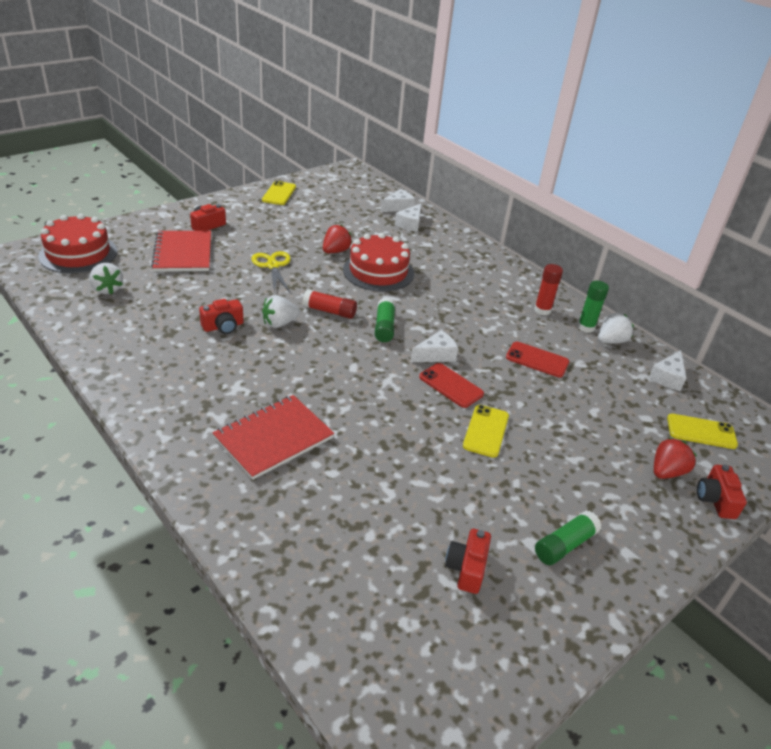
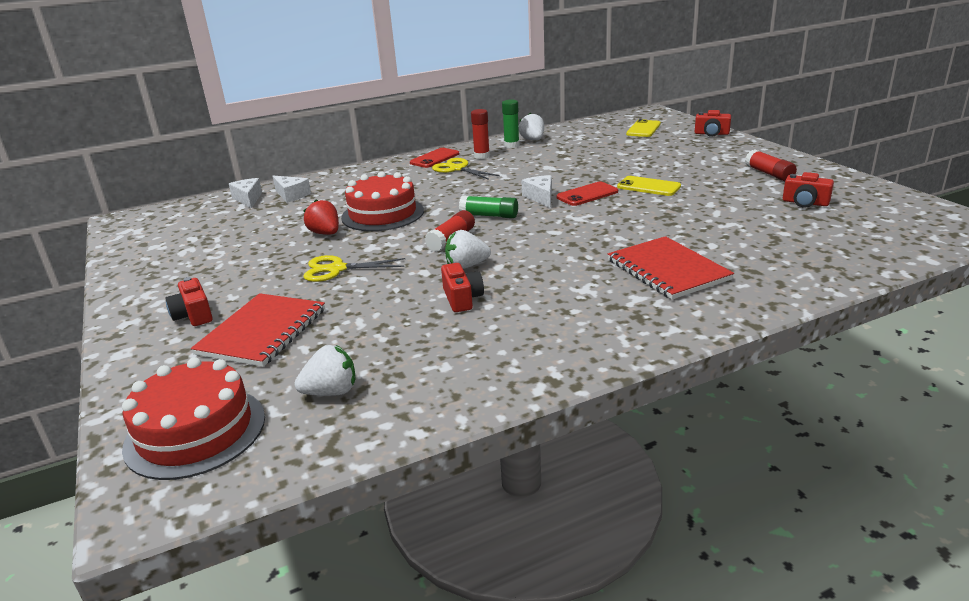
camera: 70 degrees left, 10 degrees down
red notebook [151,231,211,272] -> red notebook turned 75 degrees counterclockwise [191,293,325,367]
yellow phone [262,181,296,205] -> none
white strawberry [262,295,300,328] -> white strawberry turned 90 degrees clockwise [445,230,491,269]
red phone [506,342,569,377] -> red phone moved to [410,148,459,168]
green glue stick [535,510,602,565] -> red glue stick [745,150,797,181]
white cheese [649,350,686,391] -> none
red strawberry [654,438,697,479] -> none
none -> yellow scissors [432,158,500,180]

